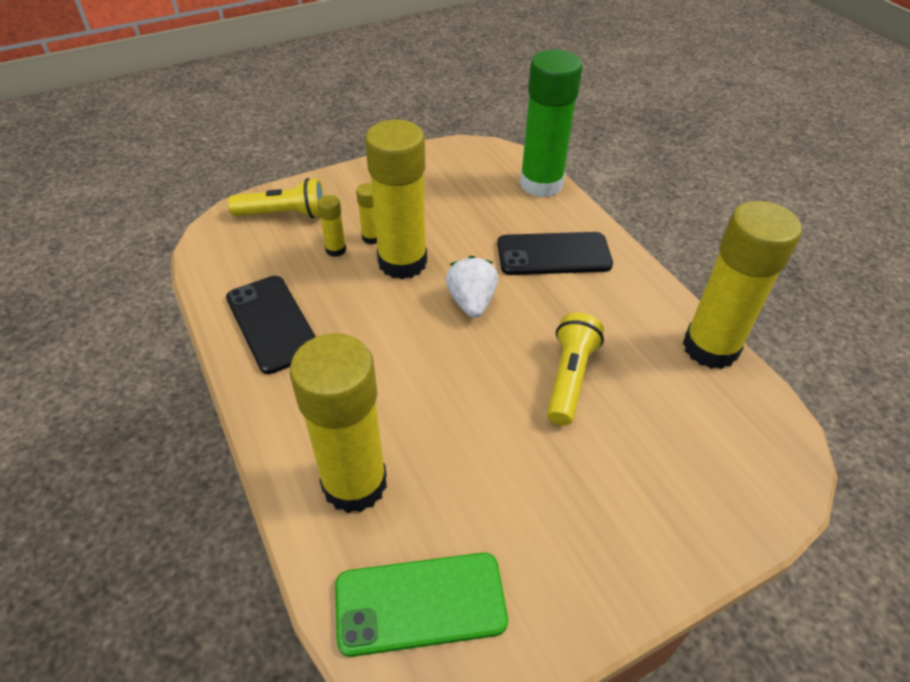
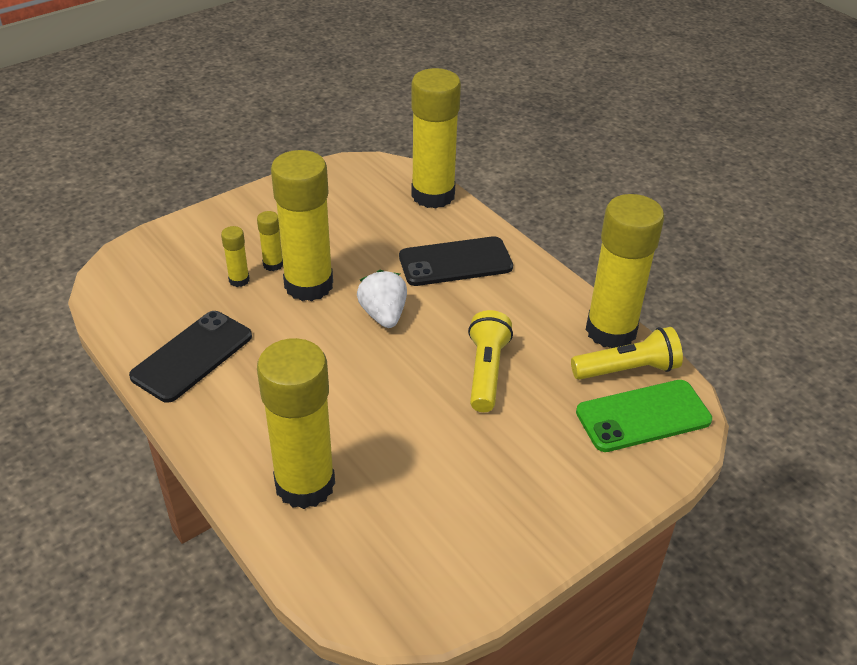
camera: 10 degrees left, 5 degrees down
black phone [226,276,316,374] -> black phone turned 75 degrees clockwise [129,311,252,403]
yellow flashlight [228,178,324,218] -> yellow flashlight moved to [571,327,683,380]
green phone [335,553,508,657] -> green phone moved to [576,380,712,452]
green glue stick [520,50,583,198] -> yellow glue stick [411,68,461,209]

